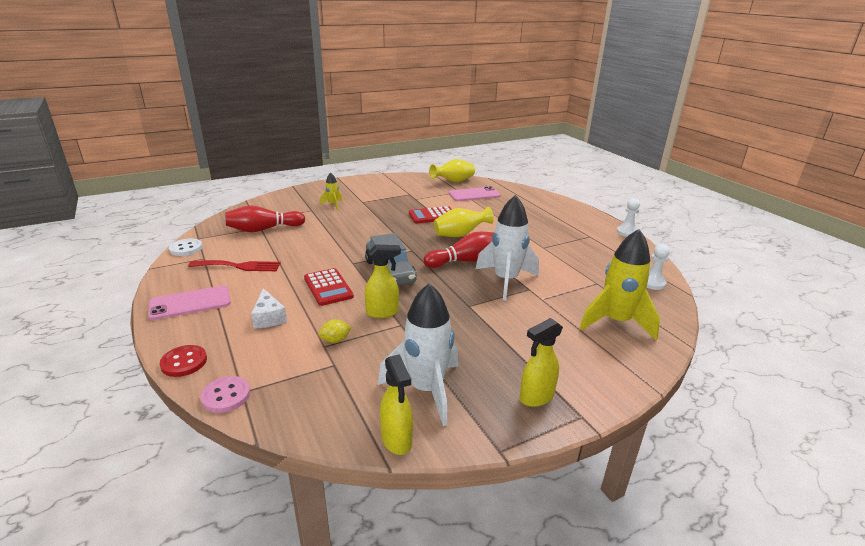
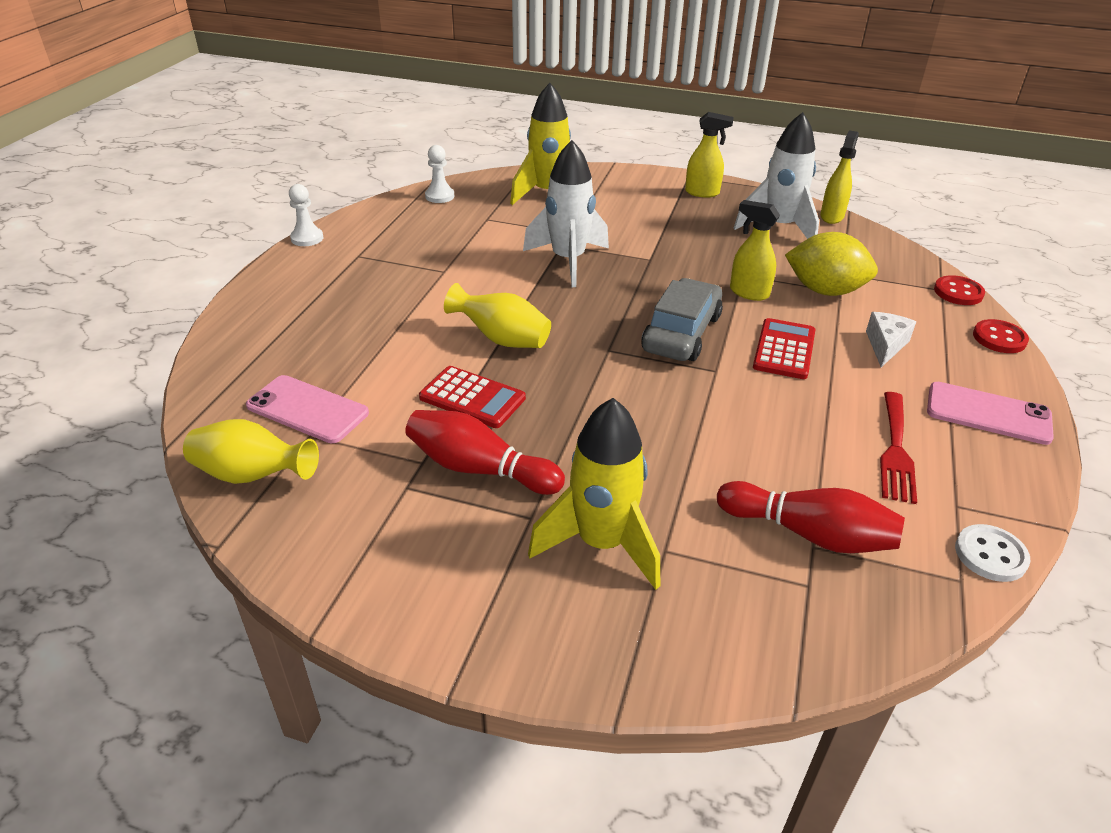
camera: 135 degrees left, 10 degrees up
red fork [188,260,281,271] -> red fork turned 120 degrees counterclockwise [880,392,917,504]
pink button [201,376,250,413] -> red button [934,275,985,305]
yellow lemon [318,319,352,343] -> yellow lemon [785,232,878,296], size x2.26
yellow rocket [320,173,342,210] -> yellow rocket [528,398,660,590], size x2.07
red bowling pin [423,232,494,268] -> red bowling pin moved to [405,410,565,495]

